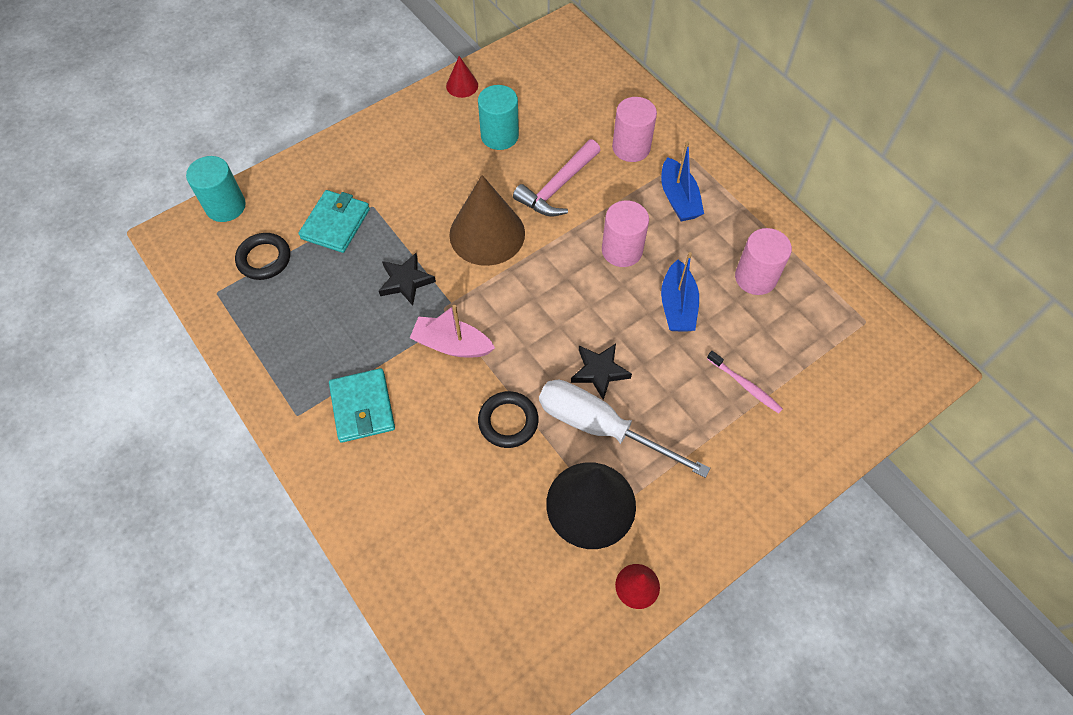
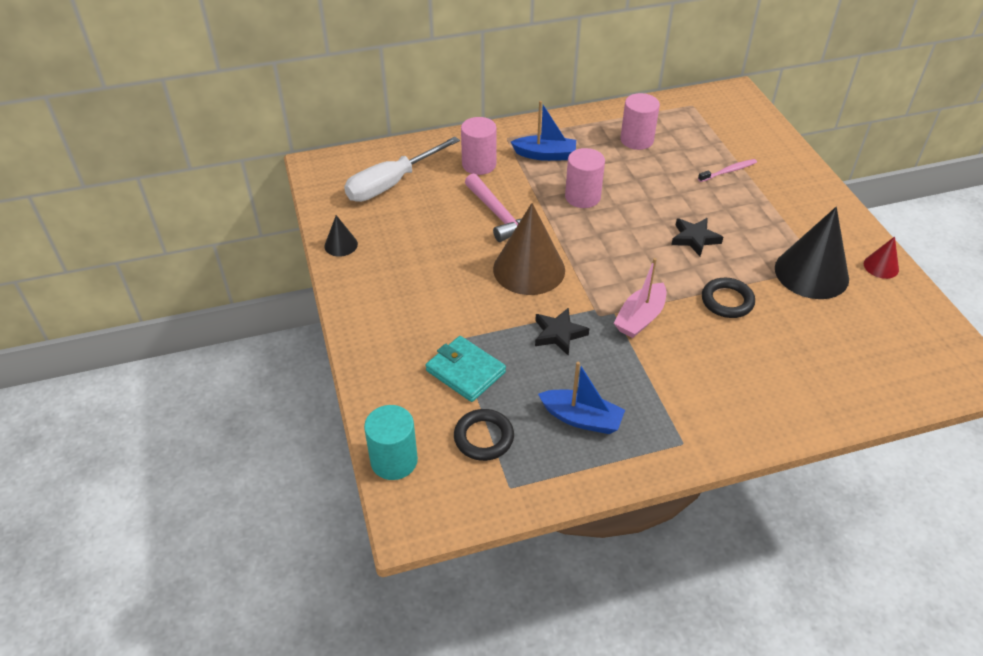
camera: 70 degrees left, 15 degrees down
turquoise wallet [329,368,395,443] -> none
red cone [446,56,478,98] -> black cone [324,215,358,257]
turquoise cylinder [478,85,519,150] -> none
white screwdriver [539,380,710,478] -> white screwdriver moved to [344,137,460,202]
blue boat [661,252,699,332] -> blue boat moved to [538,362,625,434]

